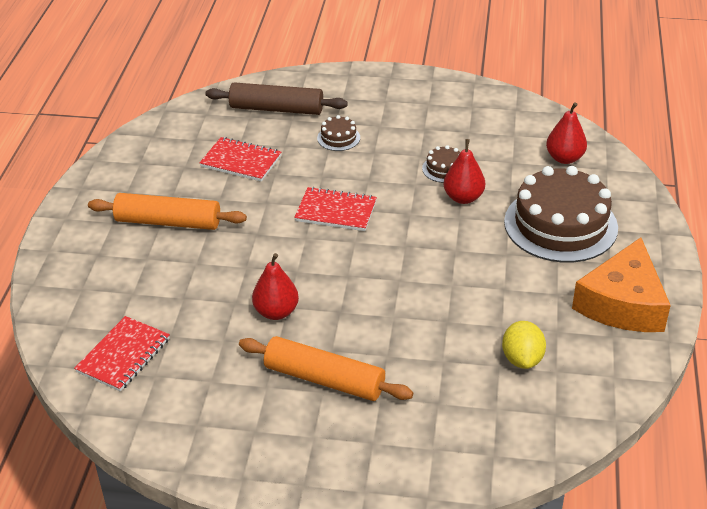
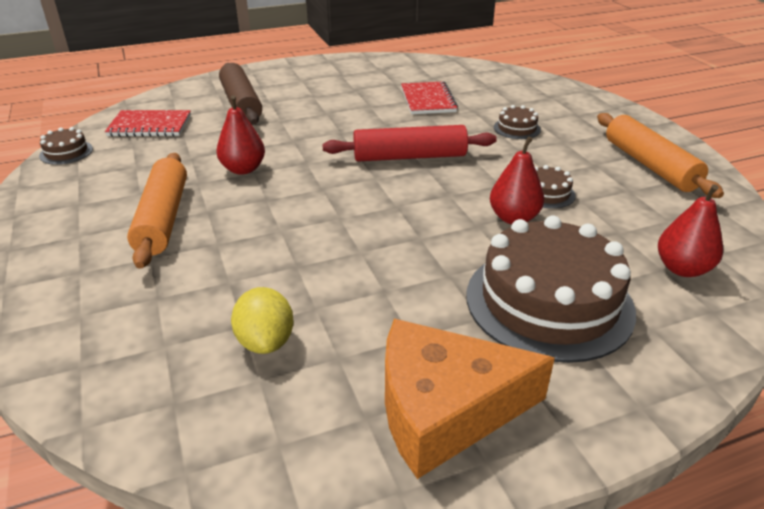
camera: 60 degrees right, 5 degrees down
orange rolling pin [88,193,247,230] -> orange rolling pin moved to [597,113,724,198]
brown rolling pin [206,82,348,115] -> brown rolling pin moved to [219,63,262,125]
red notebook [294,187,377,231] -> red rolling pin [322,125,497,162]
yellow lemon [502,321,546,369] -> yellow lemon turned 75 degrees counterclockwise [231,287,294,354]
none -> brown cake [39,127,93,165]

